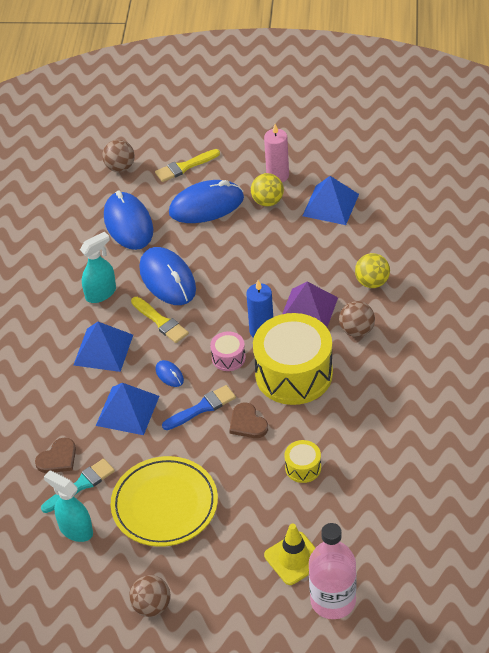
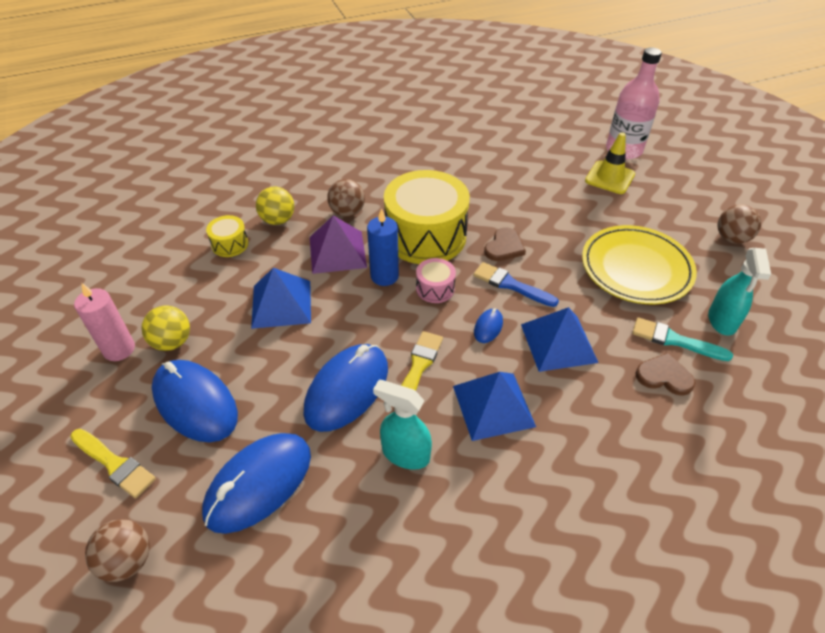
camera: 120 degrees left, 0 degrees up
yellow drum [284,440,321,483] -> yellow drum moved to [206,215,248,257]
blue pyramid [302,176,359,225] -> blue pyramid moved to [251,268,311,329]

